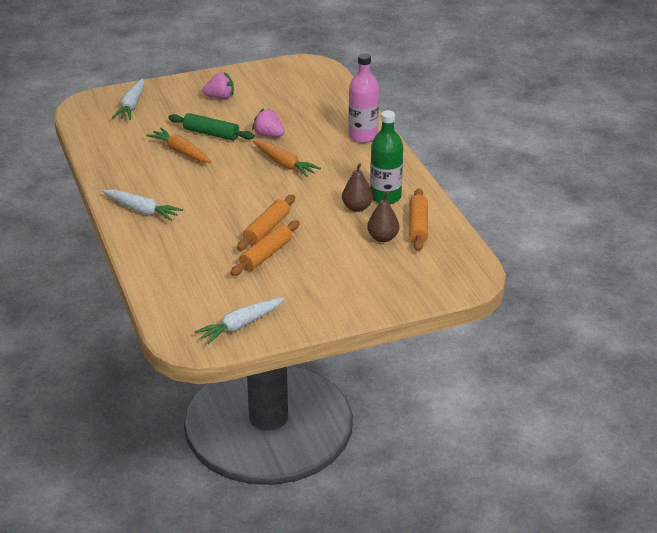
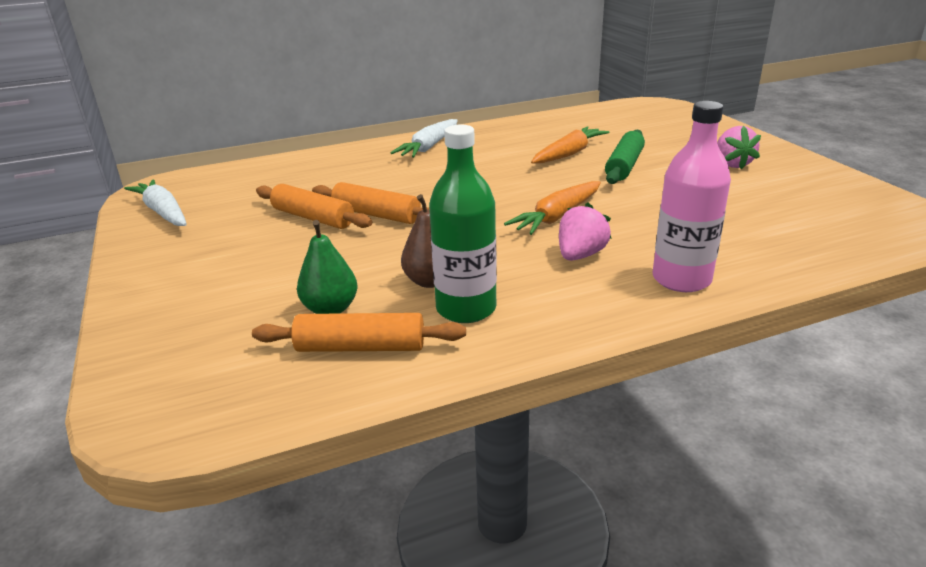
camera: 90 degrees right, 5 degrees down
white carrot [112,79,145,120] -> none
pink strawberry [252,108,285,137] -> pink strawberry moved to [559,203,612,261]
brown pear [367,192,399,242] -> green pear [297,220,357,314]

